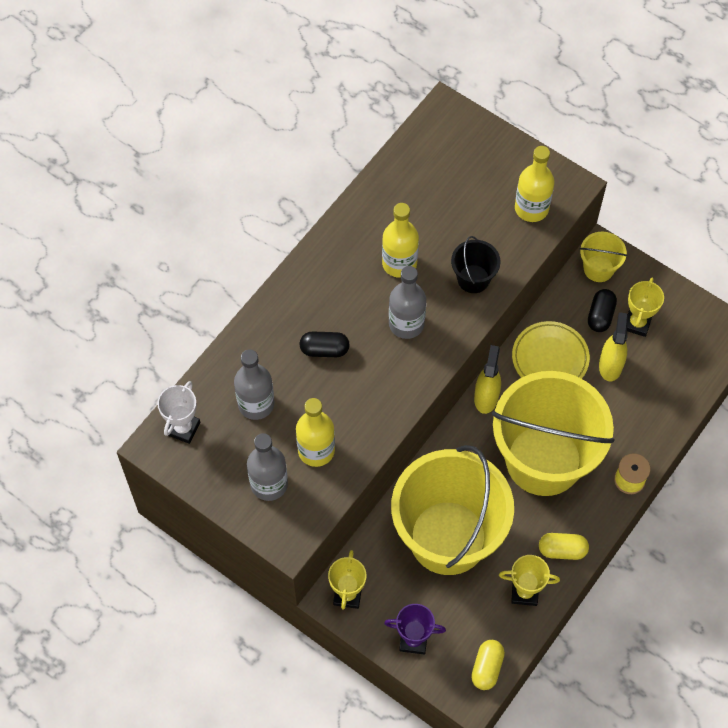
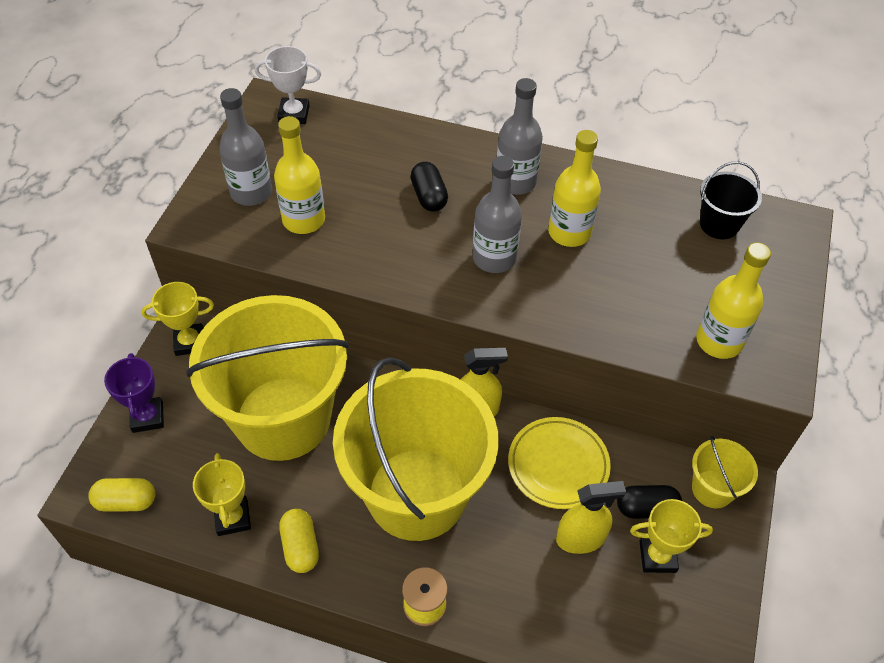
camera: 70 degrees right, 10 degrees down
grey bottle [234,349,274,420] -> grey bottle moved to [497,78,543,195]
black bucket [451,236,501,293] -> black bucket moved to [700,162,762,239]

